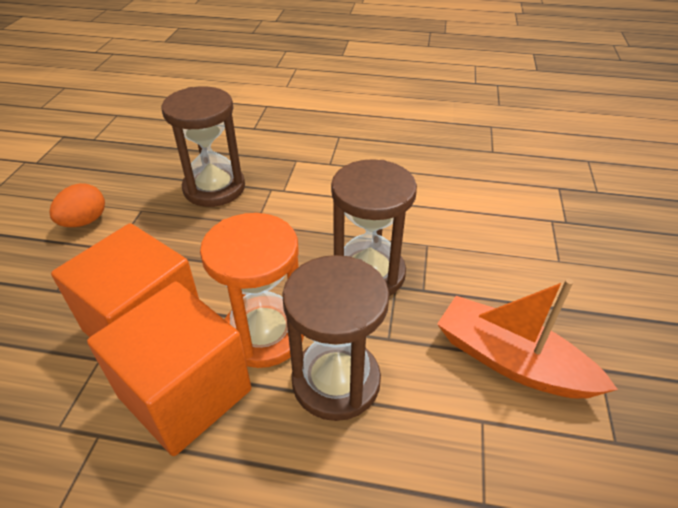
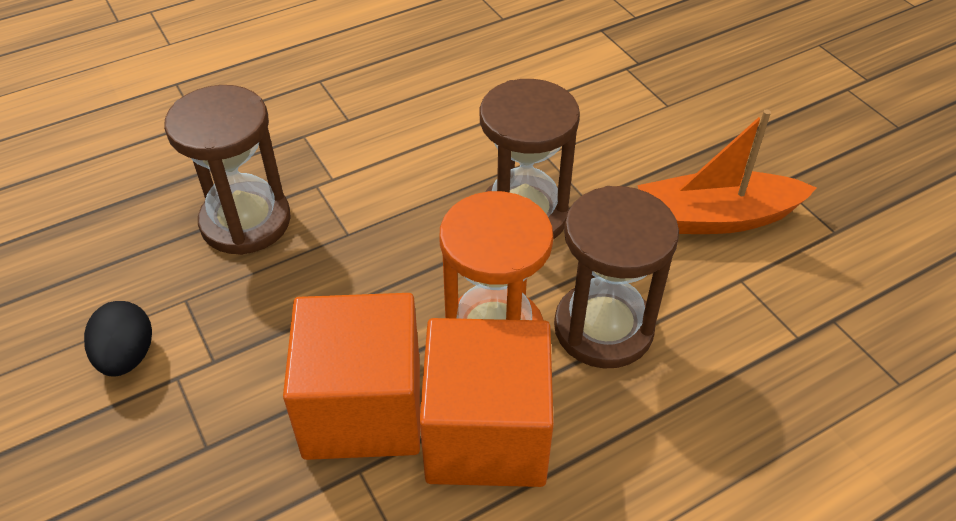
camera: 40 degrees left, 5 degrees up
orange egg [49,183,105,227] -> black egg [84,301,152,377]

